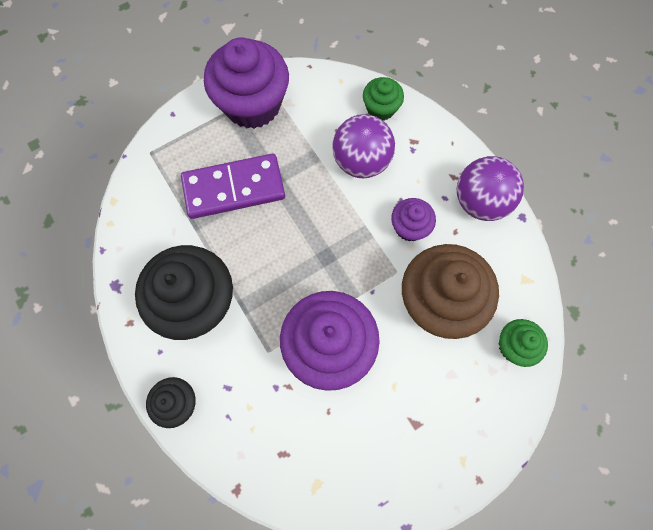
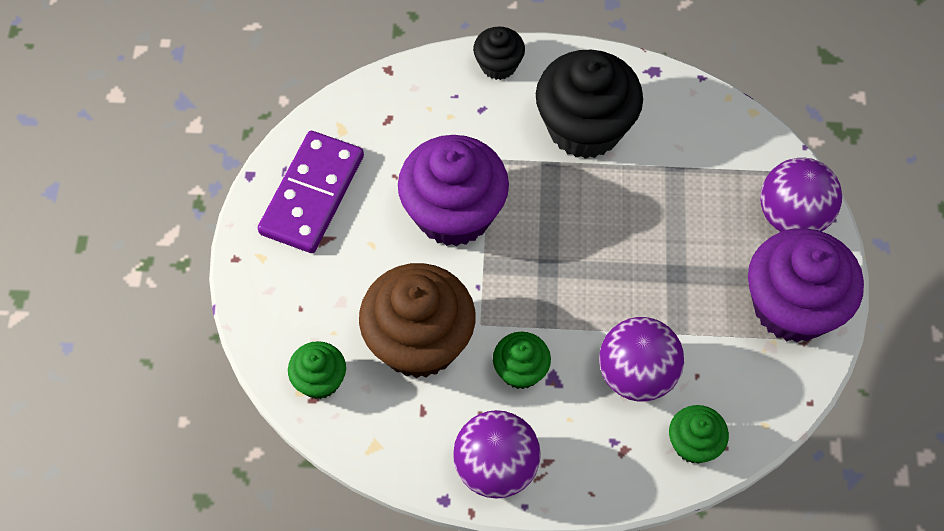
camera: 125 degrees right, 10 degrees down
purple domino [181,154,285,219] -> purple domino moved to [258,131,364,253]
purple cupcake [391,198,436,241] -> green cupcake [493,332,551,389]
none -> purple ball [760,158,842,232]

